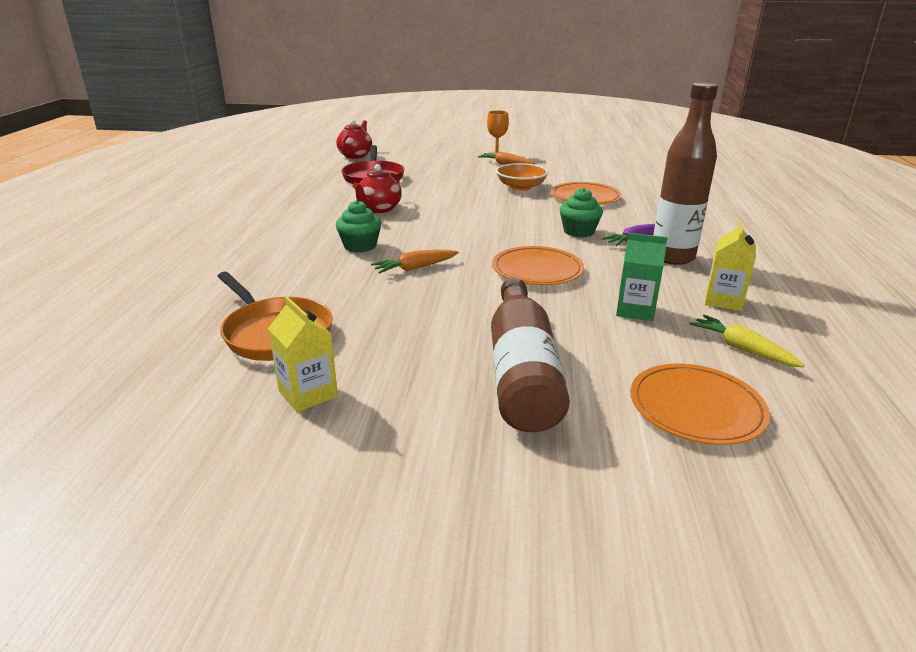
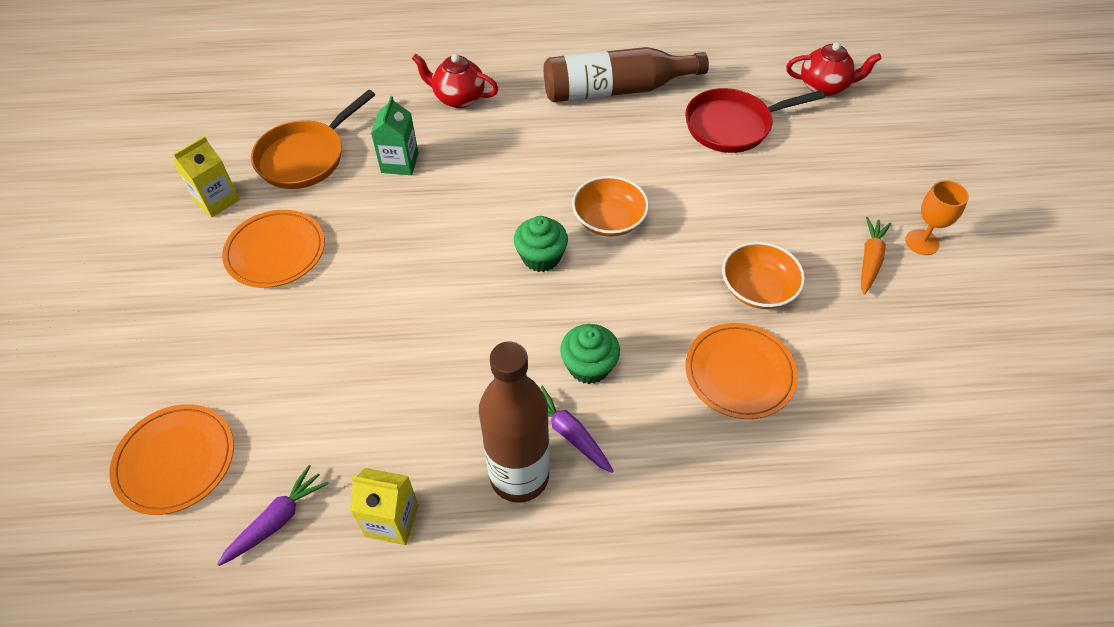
camera: 80 degrees right, 25 degrees up
green cupcake [336,200,381,253] -> green cupcake moved to [514,216,568,272]
red teapot [353,164,402,213] -> red teapot moved to [412,54,499,108]
orange carrot [371,250,459,274] -> none
brown bottle [491,278,570,432] -> brown bottle moved to [544,47,709,102]
orange plate [492,246,584,285] -> orange plate moved to [222,210,325,288]
green carton [616,233,668,321] -> green carton moved to [371,96,419,175]
yellow carrot [689,315,805,368] -> purple carrot [217,465,329,566]
none -> orange bowl [572,176,649,237]

